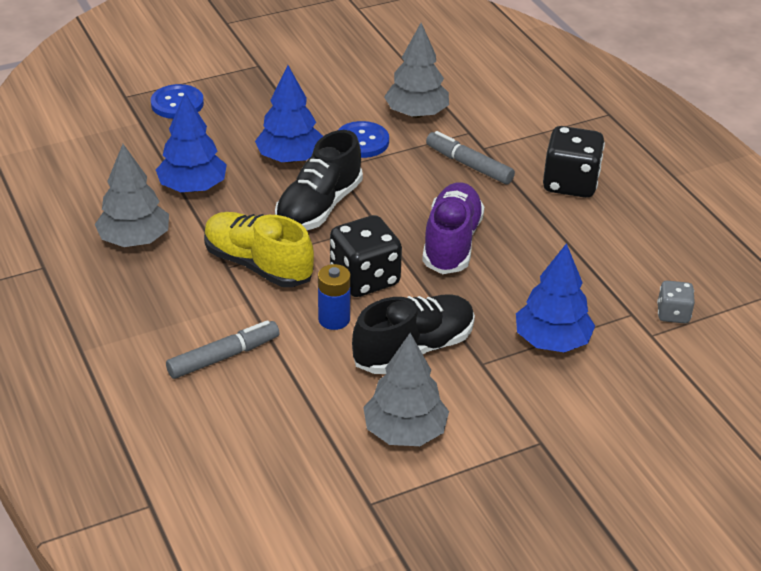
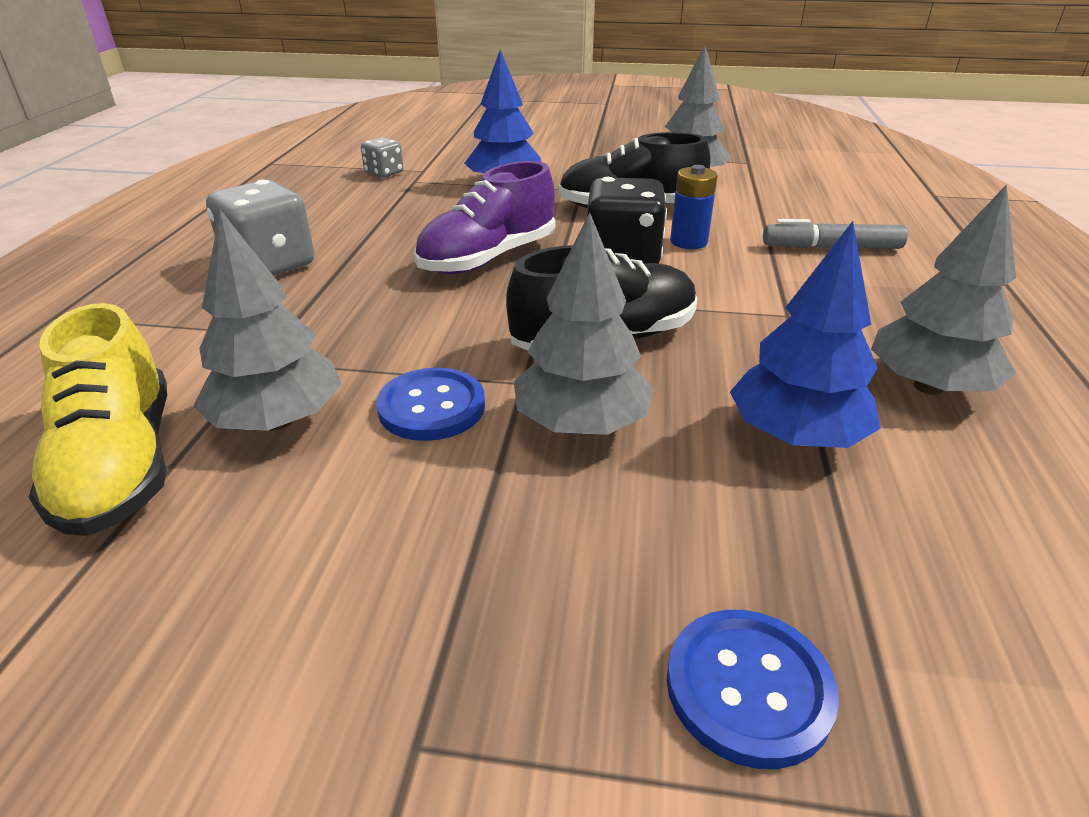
camera: 145 degrees left, 5 degrees down
yellow shoe [204,212,314,287] -> yellow shoe moved to [28,303,167,536]
blue tree [255,65,323,163] -> grey tree [514,212,653,435]
grey marker [426,131,515,184] -> none
black dice [543,126,605,198] -> grey dice [206,179,314,276]

